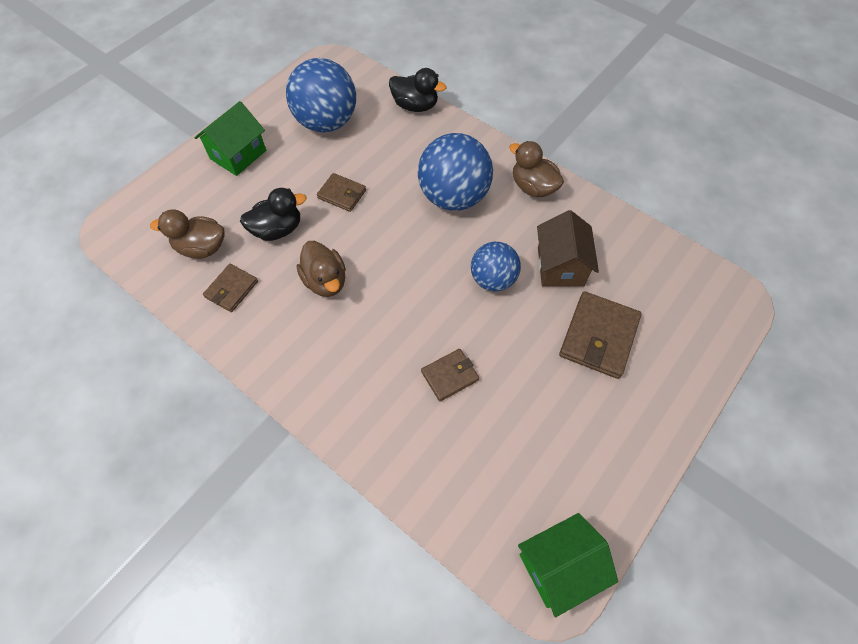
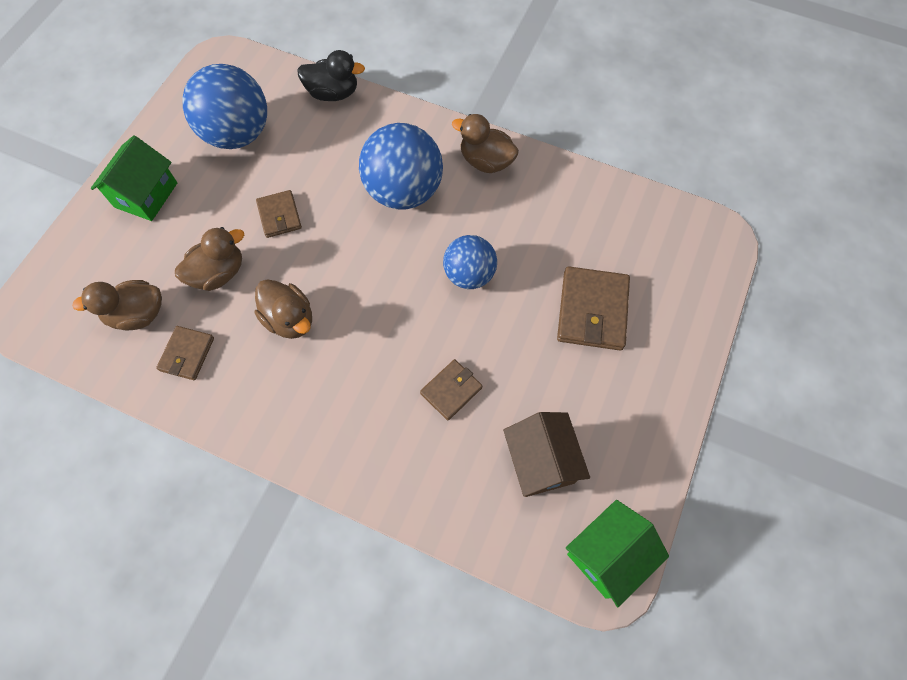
camera: 15 degrees left, 5 degrees up
black duck [240,188,307,241] -> brown duck [175,227,244,291]
brown wallet [317,173,366,212] -> brown wallet turned 60 degrees clockwise [256,190,302,238]
brown house [537,210,599,287] -> brown house moved to [503,412,590,497]

